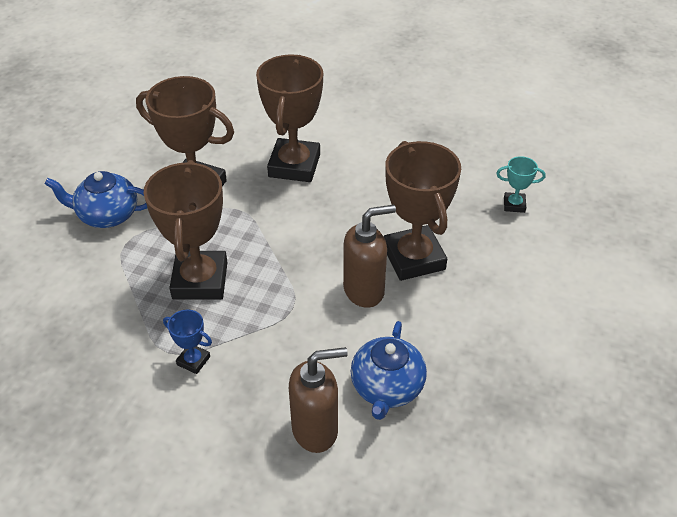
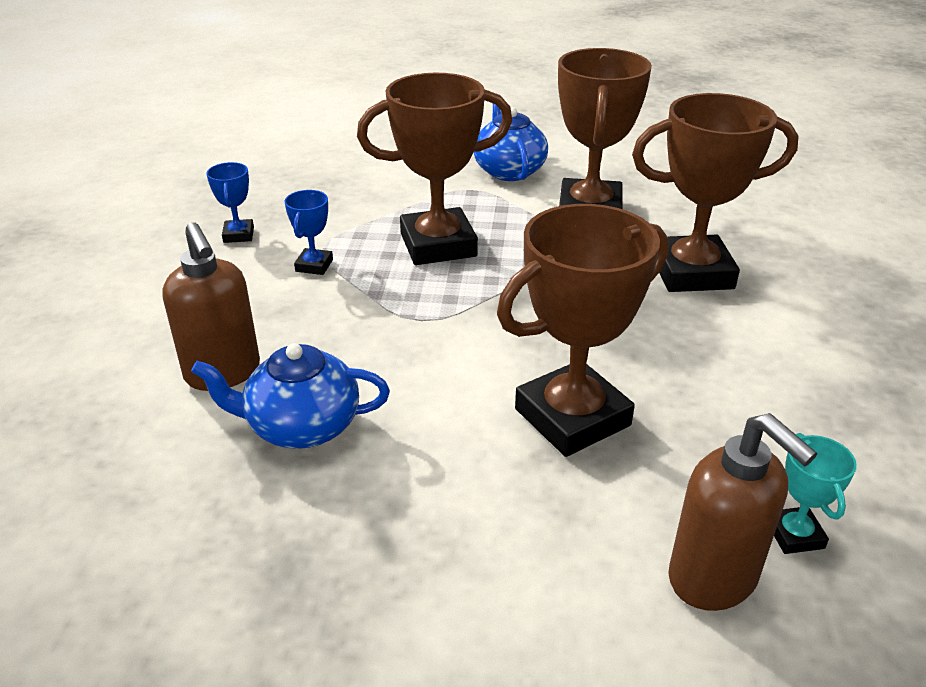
camera: 75 degrees right, 10 degrees down
brown soap dispenser [343,205,396,308] -> brown soap dispenser moved to [668,413,817,611]
none -> blue trophy [206,162,254,243]

